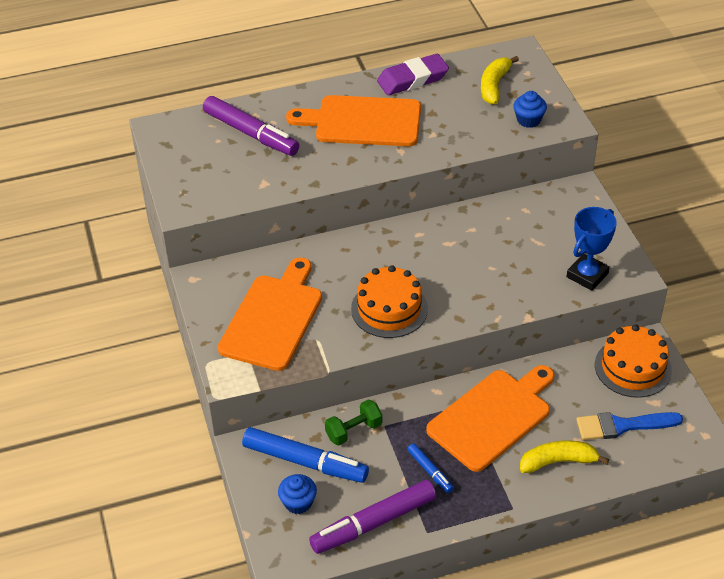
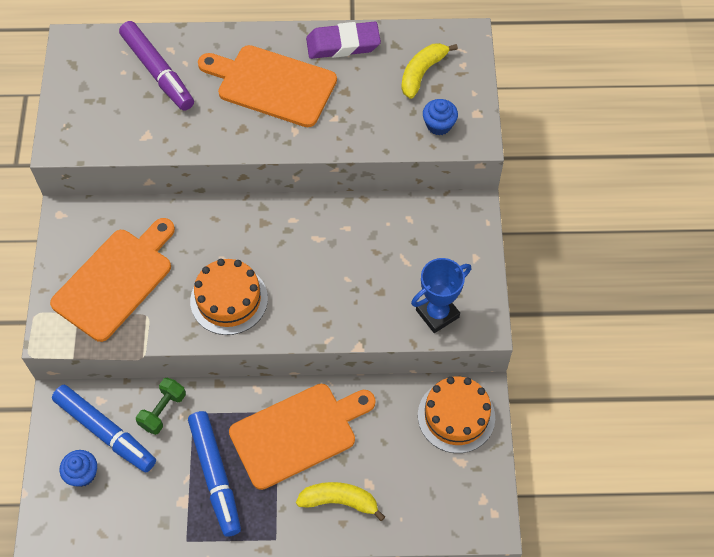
camera: 15 degrees right, 15 degrees up
purple marker [309,480,436,554] -> none
green dumbbell [325,399,382,446] -> green dumbbell turned 45 degrees counterclockwise [136,378,186,435]
blue marker [407,443,454,493] -> blue marker [188,411,241,537], size x2.02
blue brush [576,412,683,440] -> none

